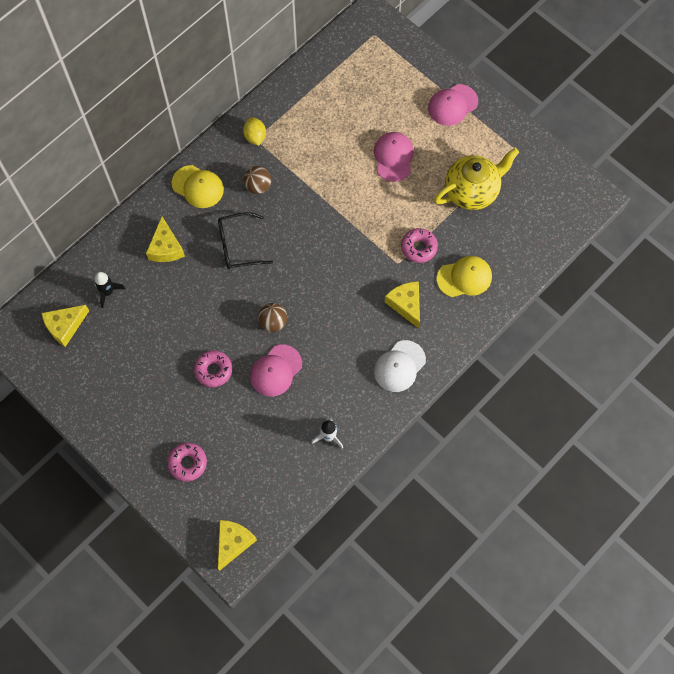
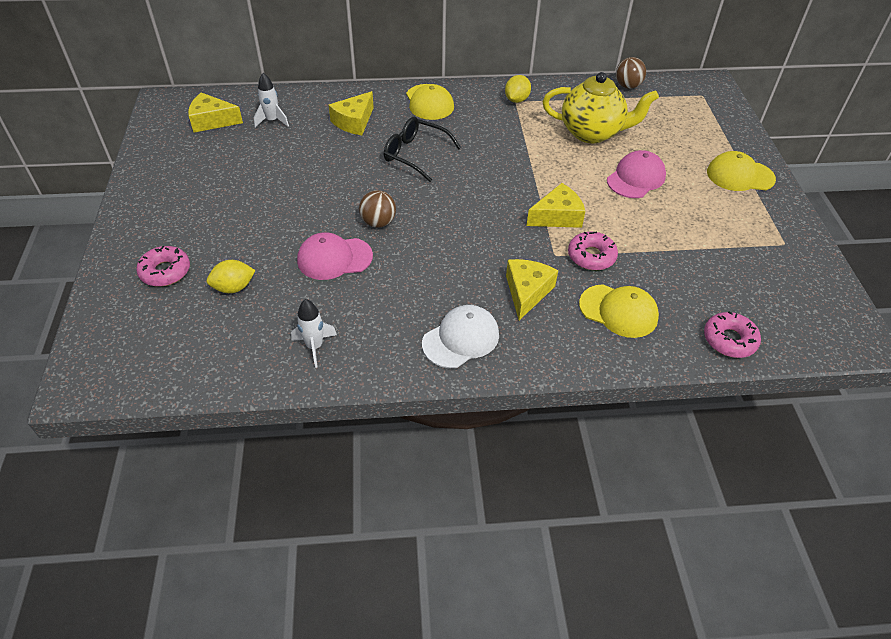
camera: 40 degrees right, 20 degrees down
black rocket [94,272,125,308] -> white rocket [254,73,289,127]
pink donut [194,350,232,387] -> pink donut moved to [704,311,761,358]
yellow cheese [218,520,257,571] -> yellow cheese moved to [526,183,585,228]
brown ball [243,166,271,194] -> brown ball moved to [616,57,646,89]
white cap [374,340,426,392] -> white cap turned 150 degrees clockwise [422,305,499,368]
pink cap [428,84,478,126] -> yellow cap [707,151,776,191]
yellow teapot [434,148,519,210] -> yellow teapot moved to [543,72,659,143]
none -> yellow lemon [207,260,256,293]

